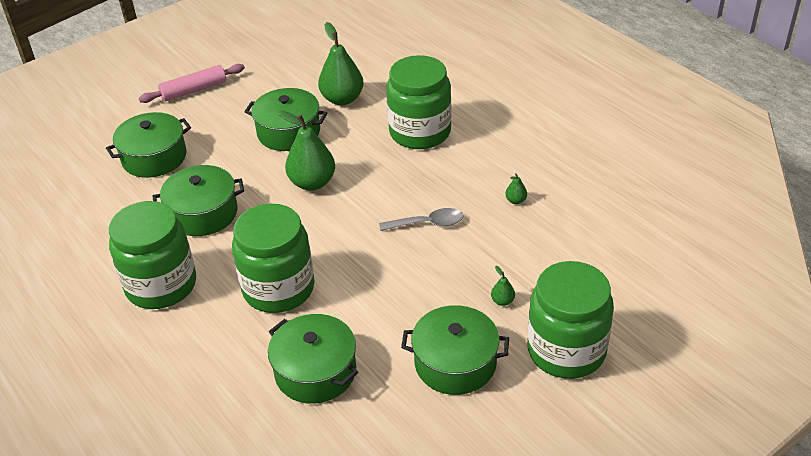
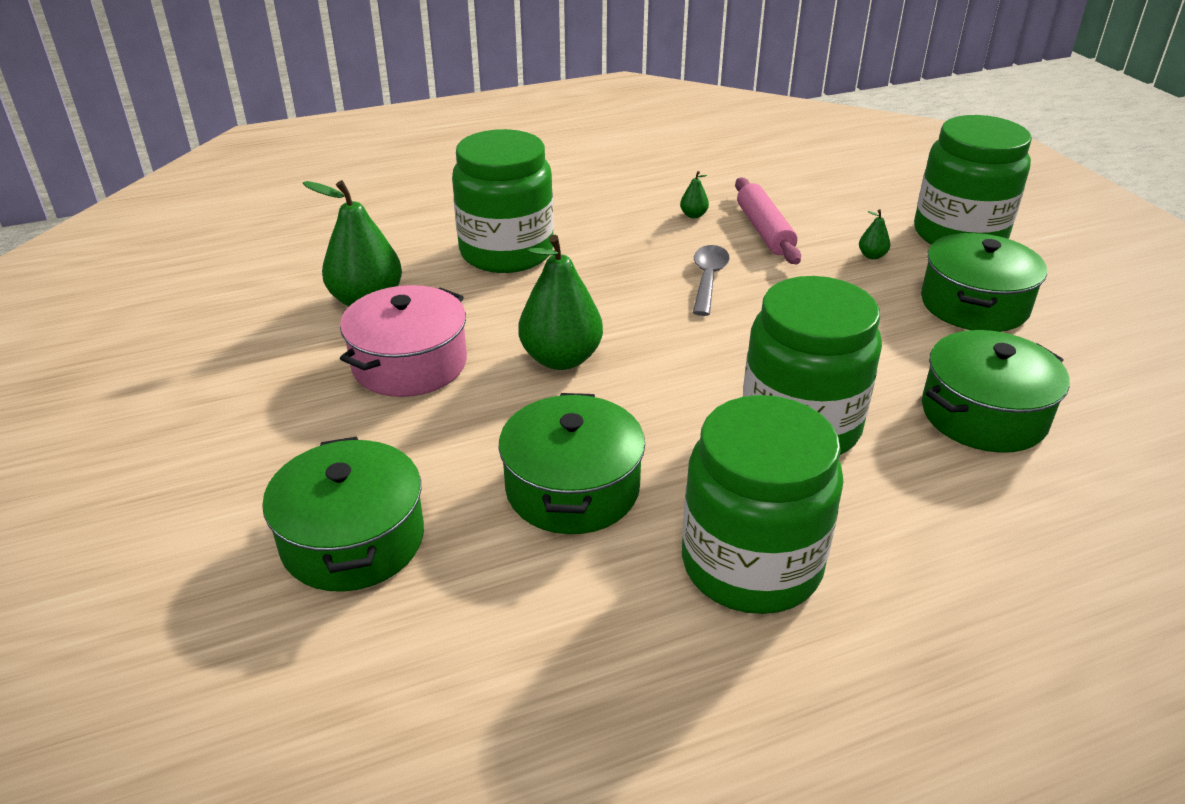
camera: 75 degrees left, 5 degrees down
pink rolling pin [139,64,245,103] -> pink rolling pin moved to [735,177,801,265]
green pot [245,88,327,151] -> pink pot [340,285,467,397]

